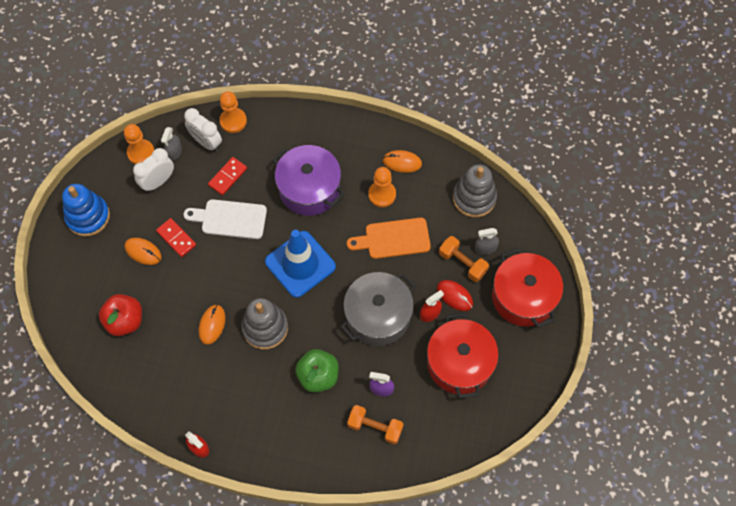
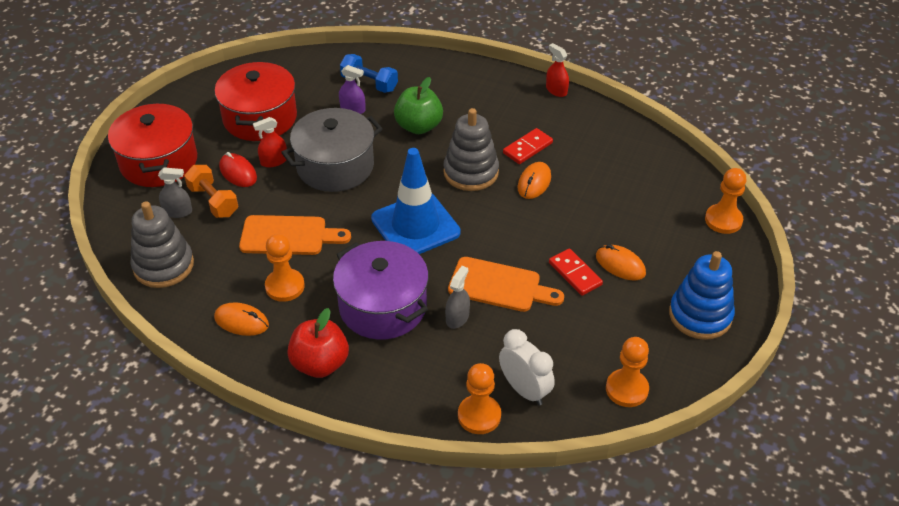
camera: 170 degrees left, 20 degrees down
red apple [99,294,142,336] -> red apple moved to [287,308,349,378]
white clock [133,148,174,192] -> none
grey spray bottle [161,127,182,161] -> grey spray bottle moved to [445,266,470,329]
white cutting board [184,199,267,239] -> orange cutting board [448,257,564,312]
red domino [208,157,247,195] -> red domino moved to [503,128,553,164]
orange dumbbell [347,405,404,444] -> blue dumbbell [340,54,398,93]
none -> orange pawn [705,168,747,234]

